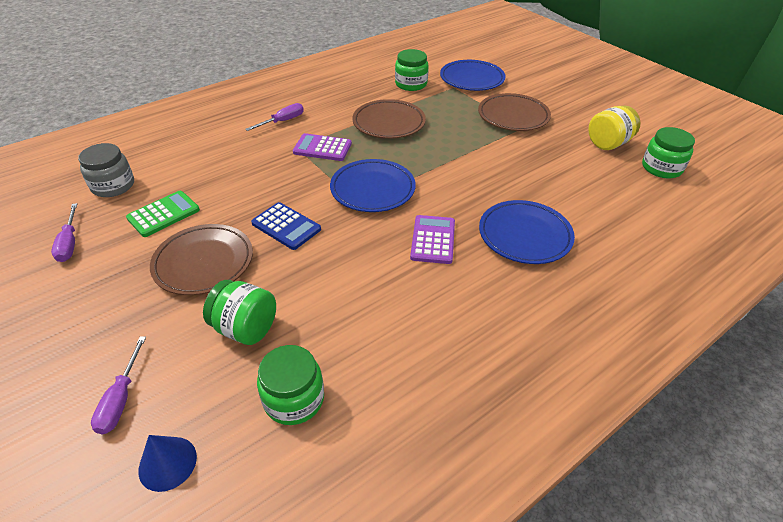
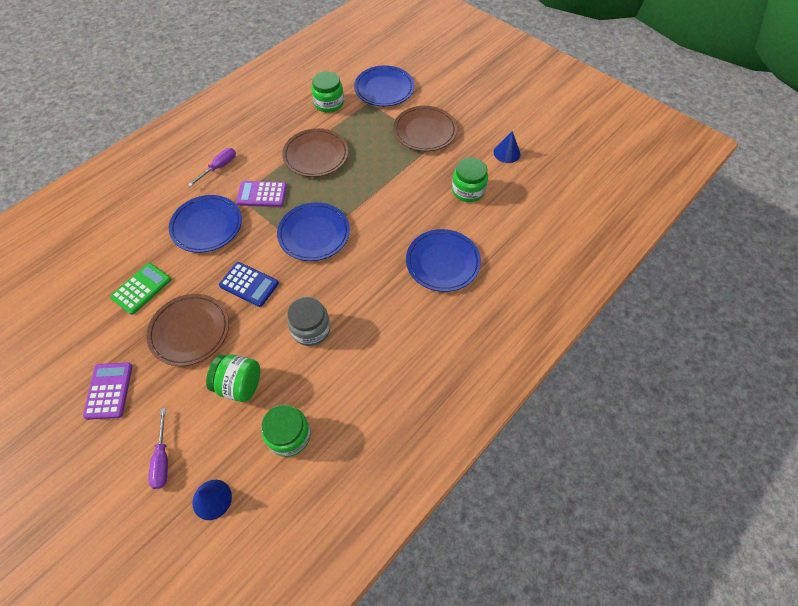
camera: 10 degrees left, 15 degrees up
purple screwdriver [51,203,77,262] -> none
grey jar [78,143,134,197] -> grey jar moved to [287,297,330,346]
purple calculator [410,215,455,264] -> purple calculator moved to [83,362,133,420]
yellow jar [588,105,640,150] -> blue cone [494,131,521,163]
green jar [642,127,695,178] -> green jar moved to [452,158,488,202]
none -> blue plate [169,195,242,253]

